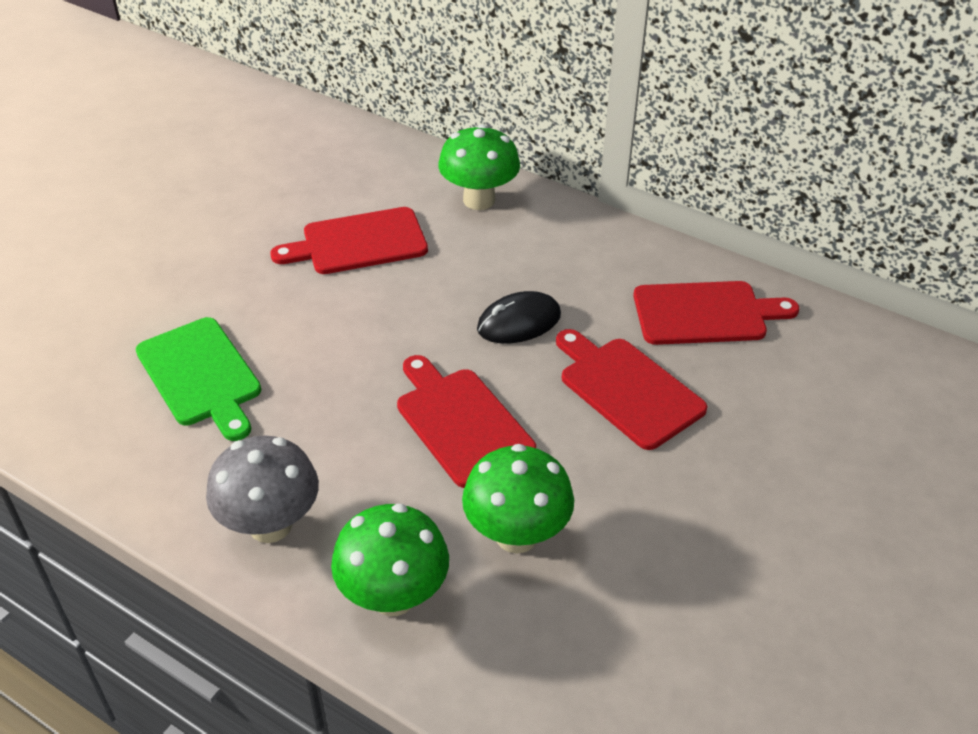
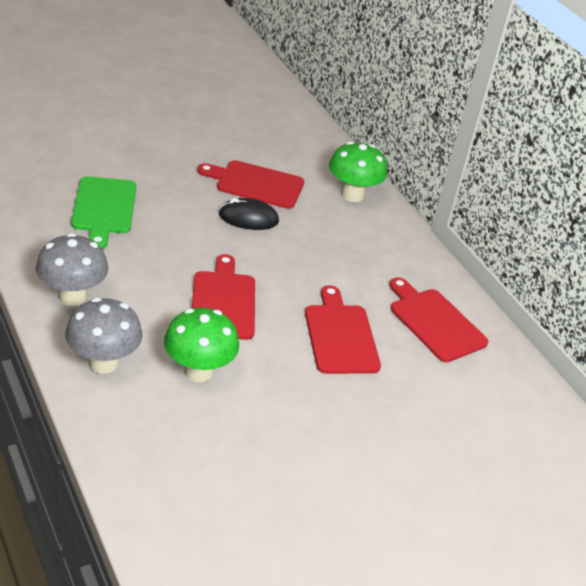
camera: 25 degrees right, 5 degrees down
green mushroom [331,504,449,616] -> grey mushroom [65,298,142,374]
black mouse [477,291,561,343] -> black mouse moved to [219,198,279,230]
red cutting board [633,281,799,345] -> red cutting board turned 150 degrees counterclockwise [389,277,488,362]

